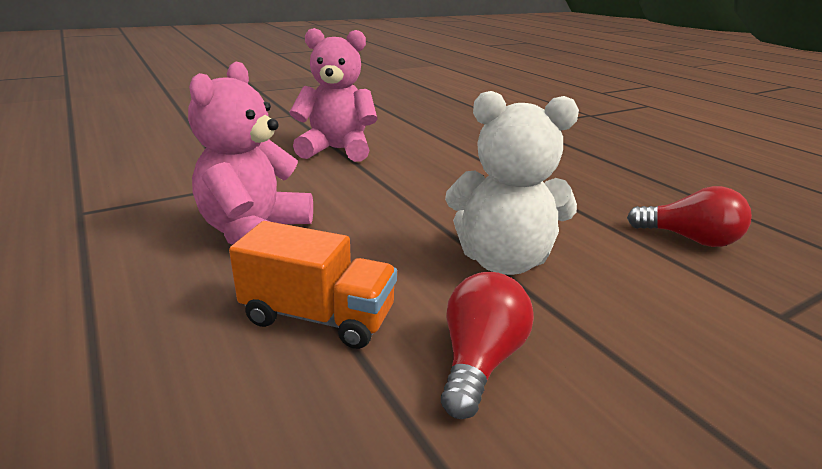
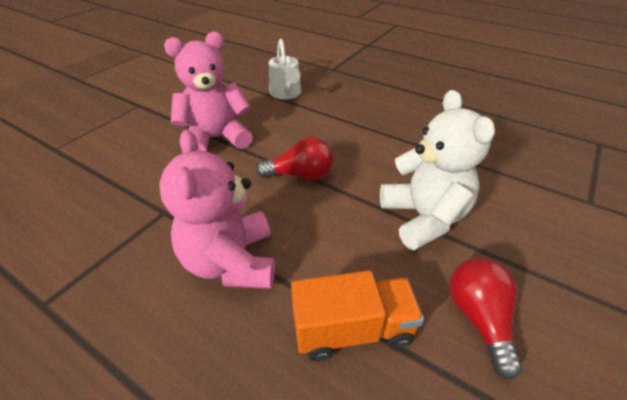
camera: 25 degrees left, 15 degrees up
white teddy bear [445,91,579,275] -> white teddy bear turned 90 degrees counterclockwise [380,90,495,250]
red light bulb [627,186,752,247] -> red light bulb moved to [256,137,333,181]
none -> white watering can [269,39,301,99]

